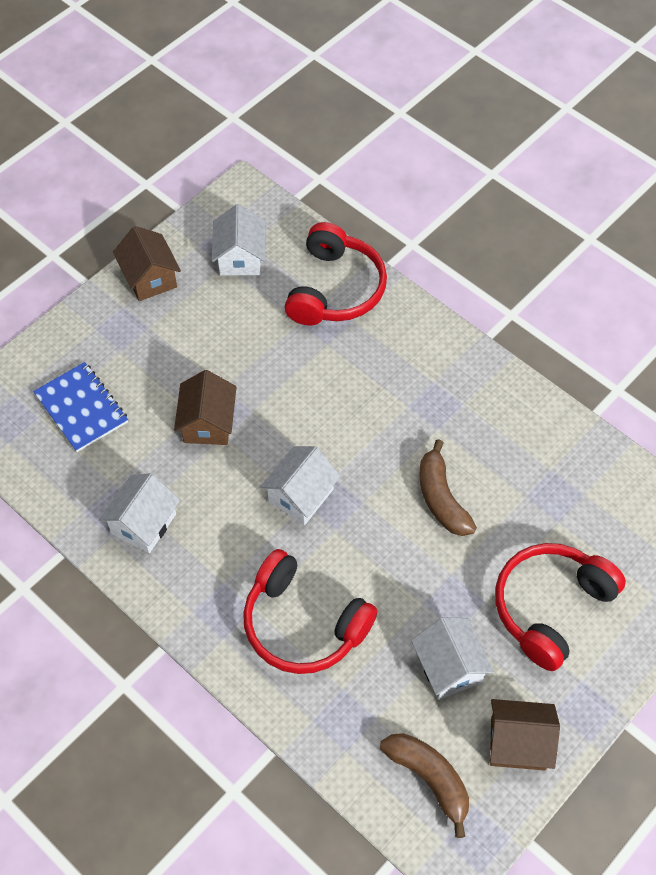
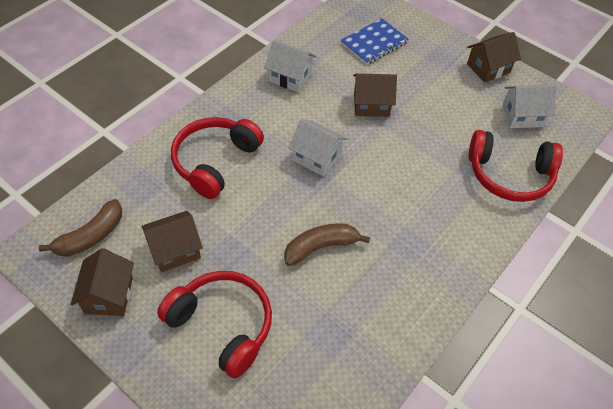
camera: 85 degrees right, 5 degrees down
white house [411,617,494,700] -> brown house [142,211,203,272]

